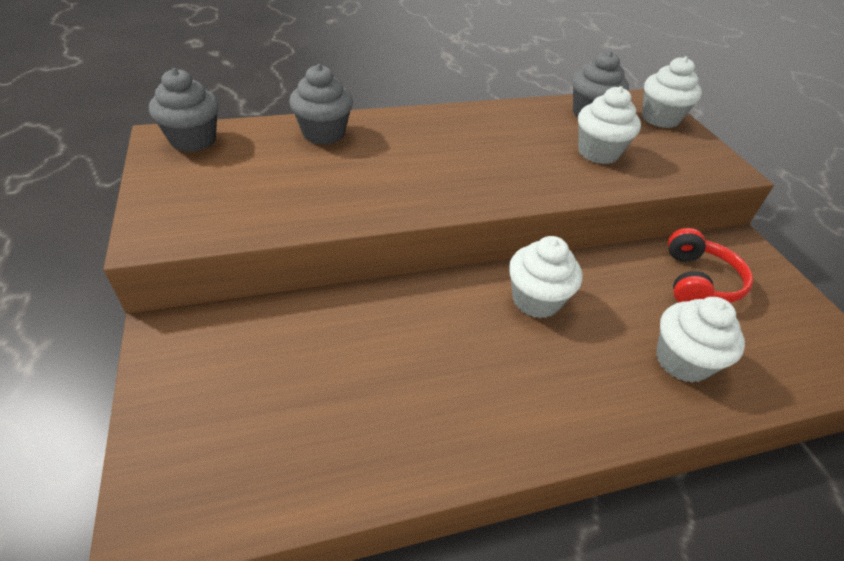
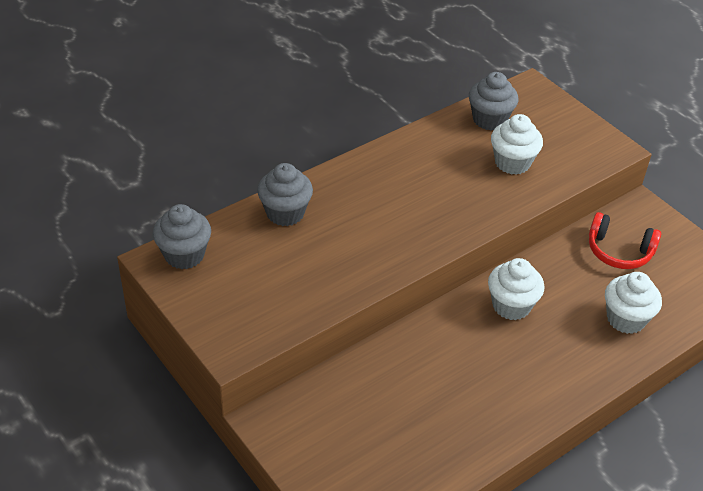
camera: 20 degrees left, 0 degrees up
white cupcake [642,56,702,128] -> none
red headphones [668,228,753,303] -> red headphones turned 120 degrees clockwise [589,212,661,269]

